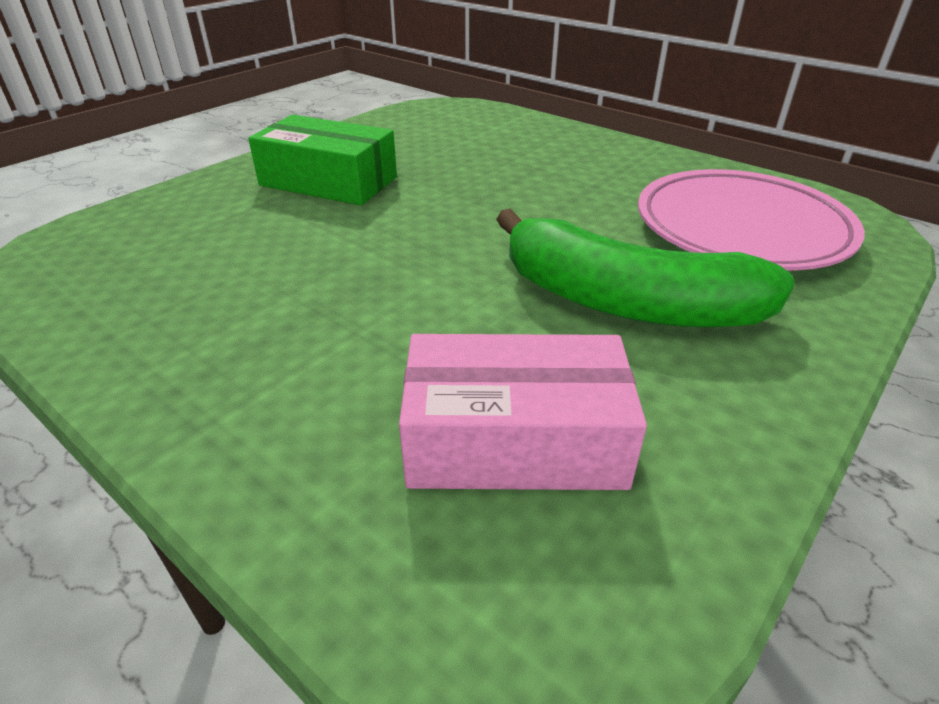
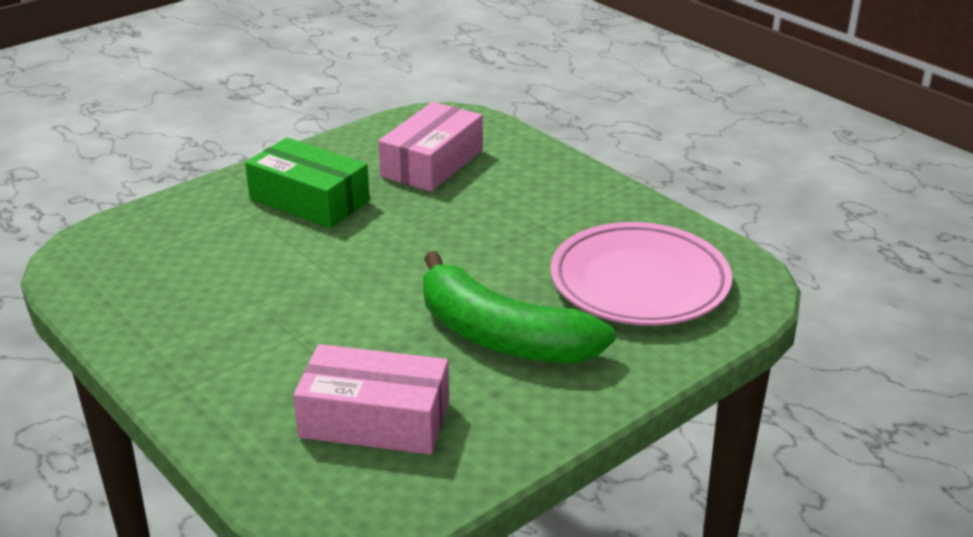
camera: 10 degrees right, 5 degrees down
none -> pink box [378,102,483,192]

